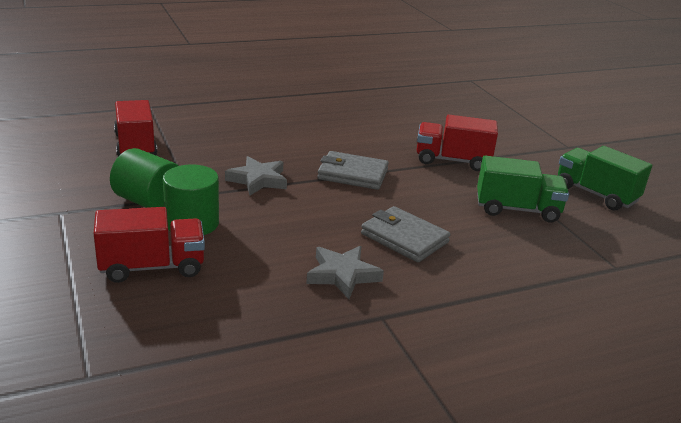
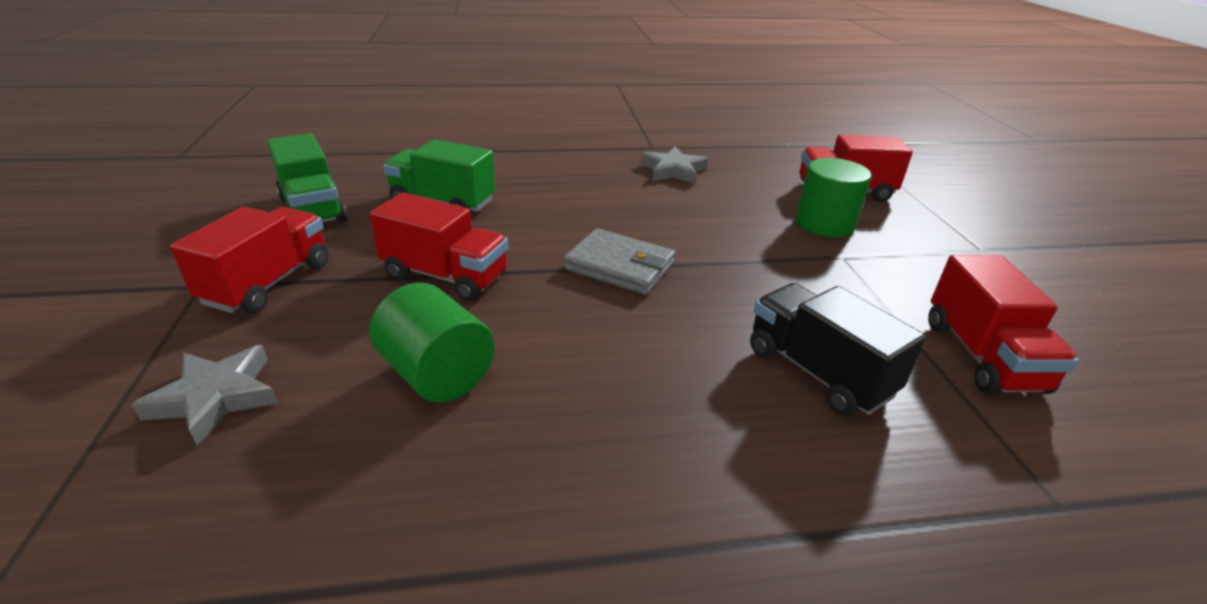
camera: 165 degrees left, 5 degrees up
green cylinder [110,148,179,208] -> green cylinder moved to [369,283,495,402]
grey star [225,156,287,195] -> grey star moved to [132,345,278,446]
grey wallet [361,206,451,262] -> none
none -> red truck [170,206,329,313]
none -> black truck [750,283,926,416]

